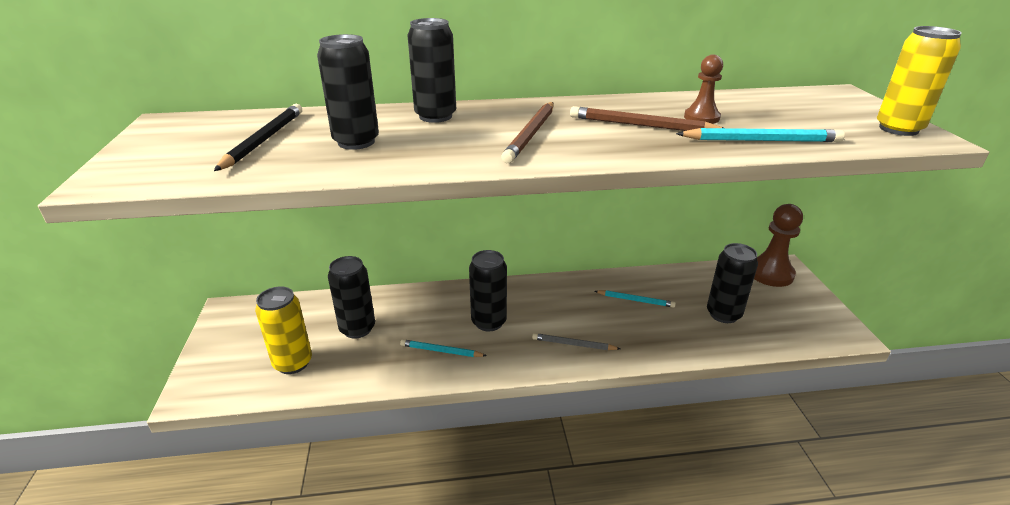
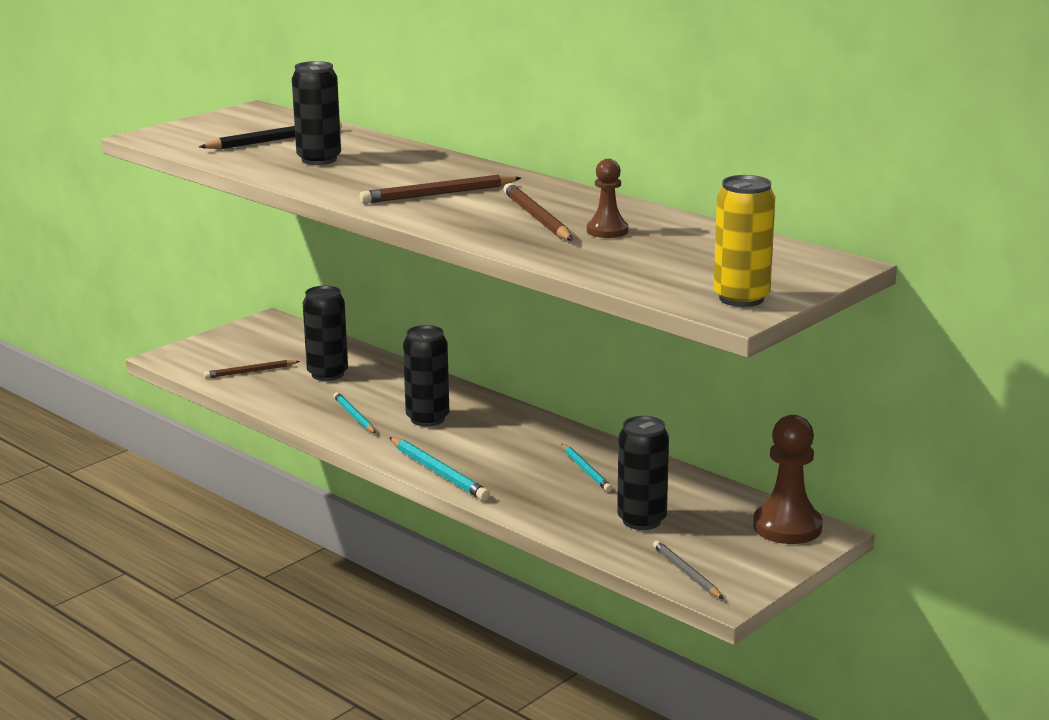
camera: 50 degrees right, 10 degrees down
yellow can [255,286,312,374] -> brown pencil [204,360,300,379]
black can [407,18,456,123] -> none
grey pencil [532,333,620,350] -> grey pencil moved to [653,540,723,599]
turquoise pencil [676,128,845,142] -> turquoise pencil moved to [389,437,490,501]

